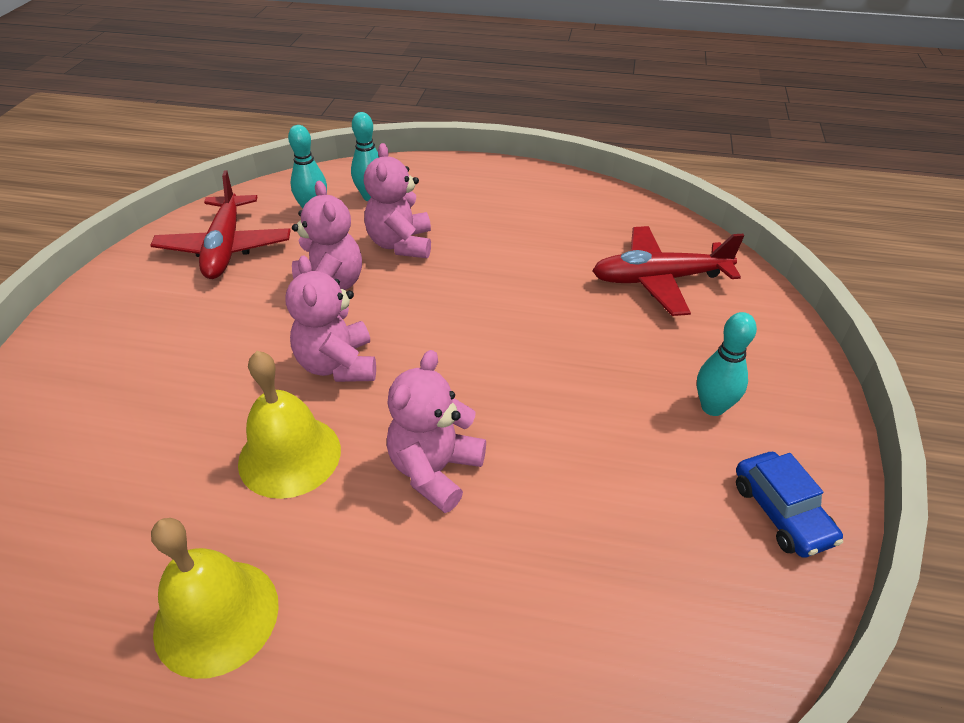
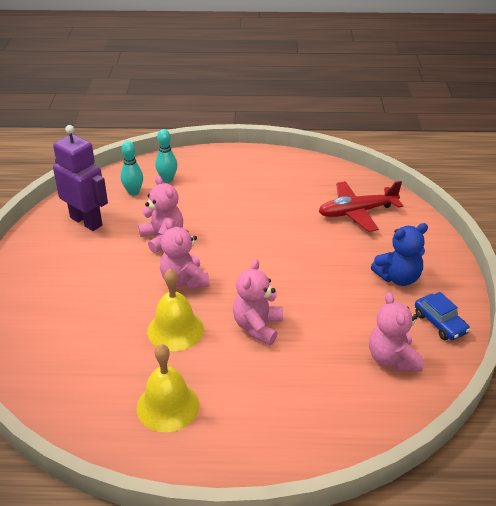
camera: 10 degrees left, 5 degrees down
red plane [150,170,291,279] -> purple robot [53,125,108,231]
pink teddy bear [364,143,431,258] -> pink teddy bear moved to [369,292,423,371]
turquoise bowling pin [697,312,757,416] -> blue teddy bear [371,223,428,286]

